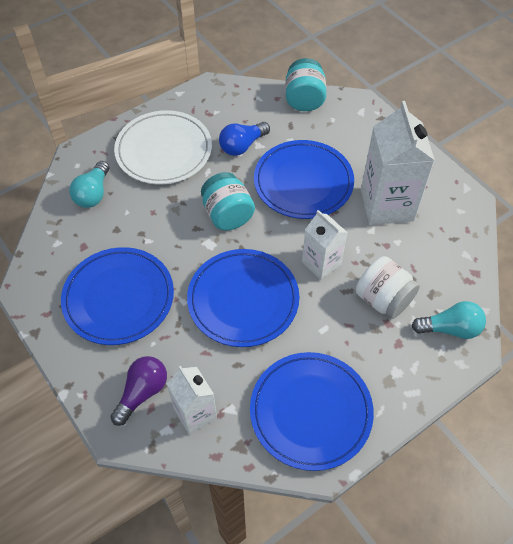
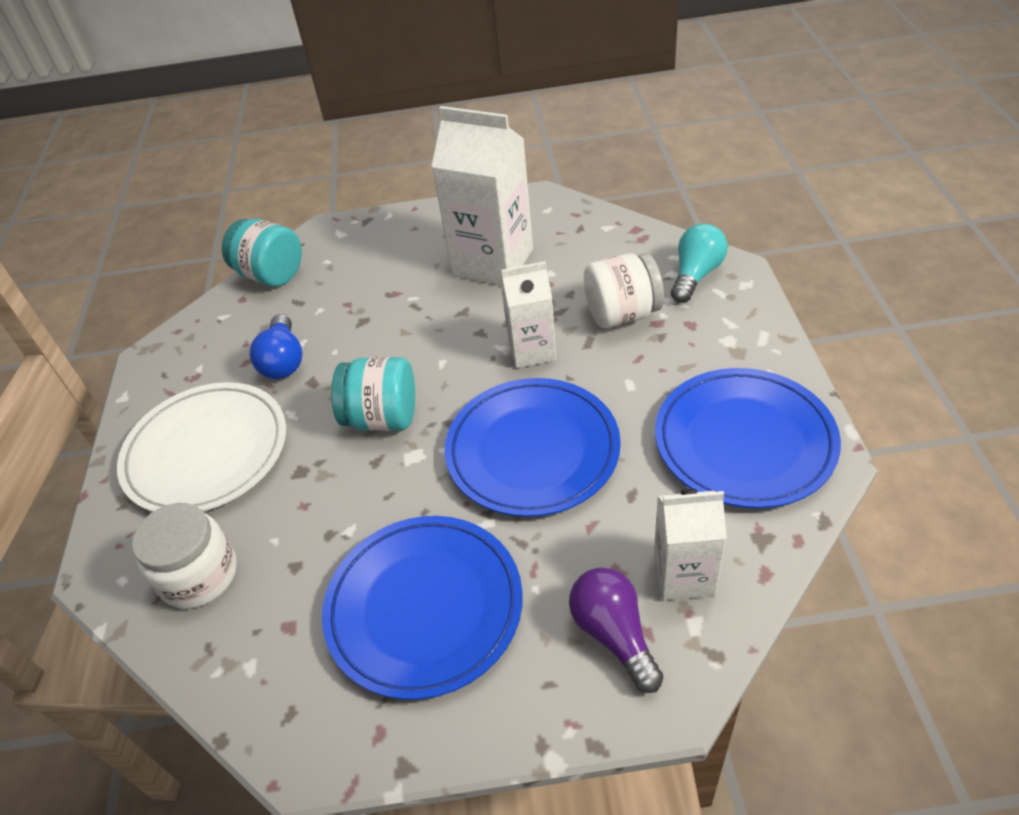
camera: 55 degrees left, 10 degrees down
turquoise light bulb [69,161,109,208] -> white jar [132,503,237,609]
blue plate [254,140,354,219] -> none

